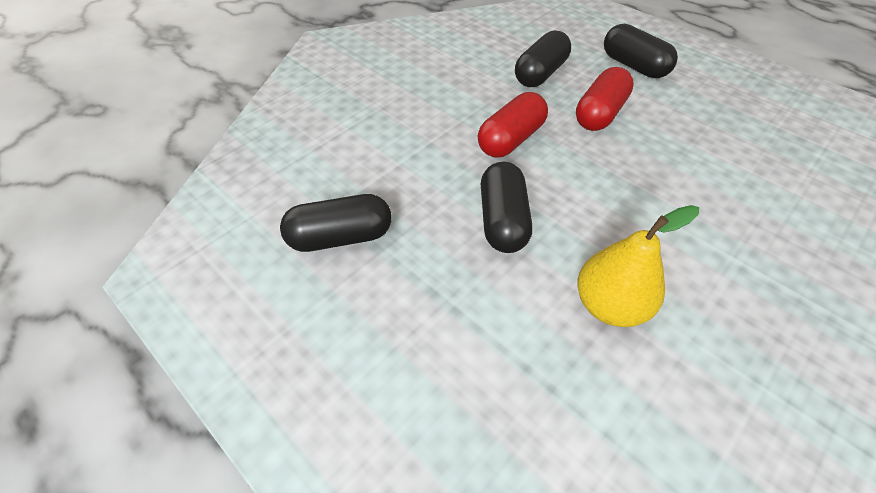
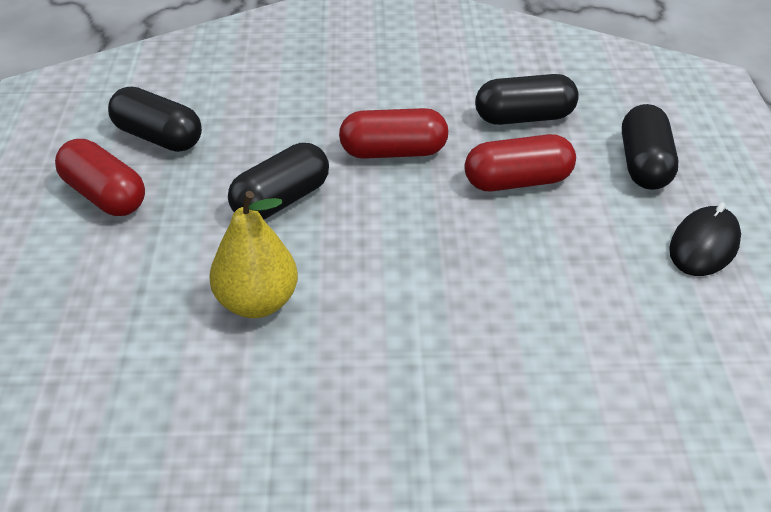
camera: 45 degrees right, 10 degrees down
none -> red capsule [55,139,145,216]
none -> black mouse [669,202,741,276]

